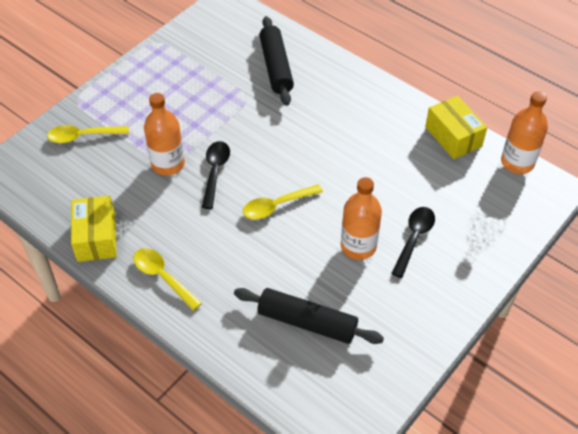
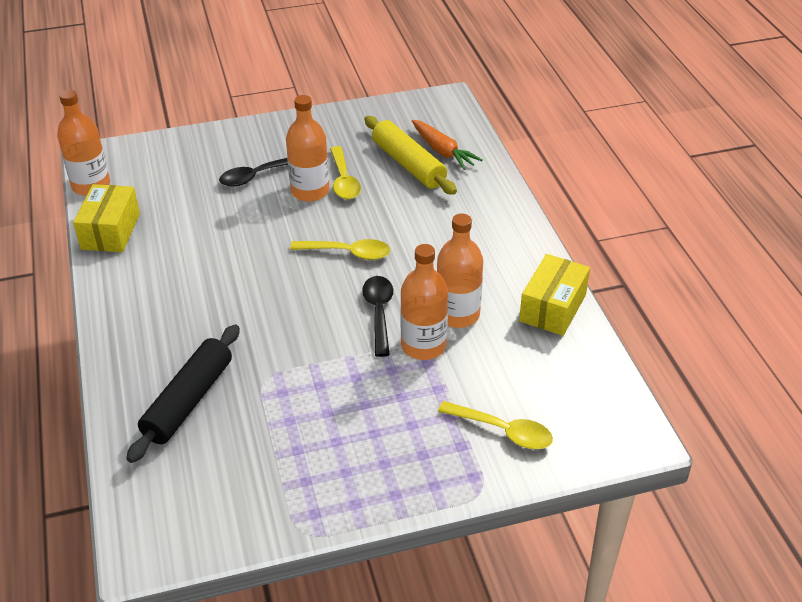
camera: 145 degrees left, 10 degrees down
yellow spoon [133,248,202,311] -> yellow spoon moved to [330,146,361,199]
black spoon [202,141,230,209] -> black spoon turned 135 degrees clockwise [362,276,393,357]
black rolling pin [234,288,384,344] -> yellow rolling pin [365,116,457,195]
none -> orange carrot [412,120,483,170]
none -> orange bottle [437,214,483,328]

